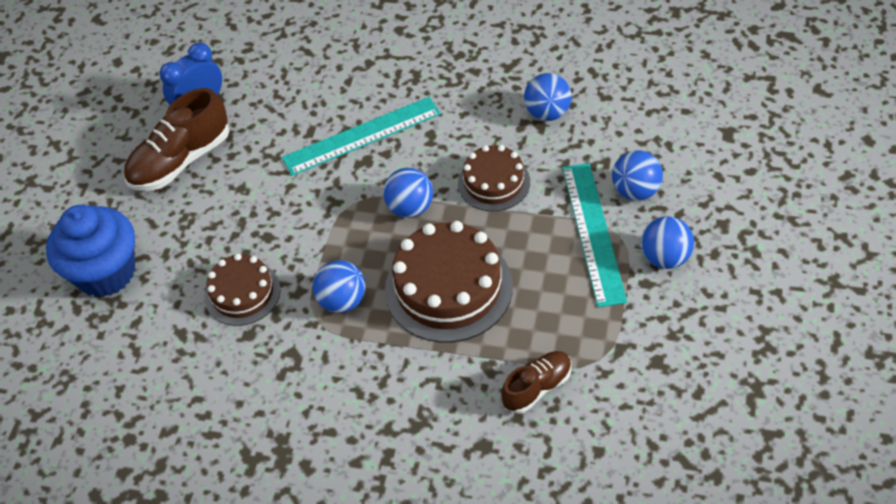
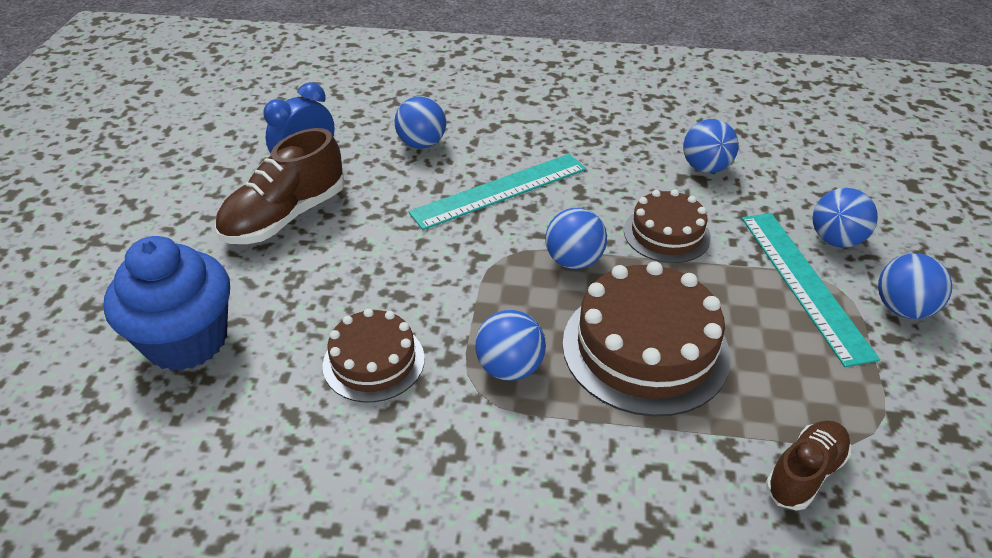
camera: 10 degrees left, 10 degrees down
none -> blue ball [394,96,446,149]

